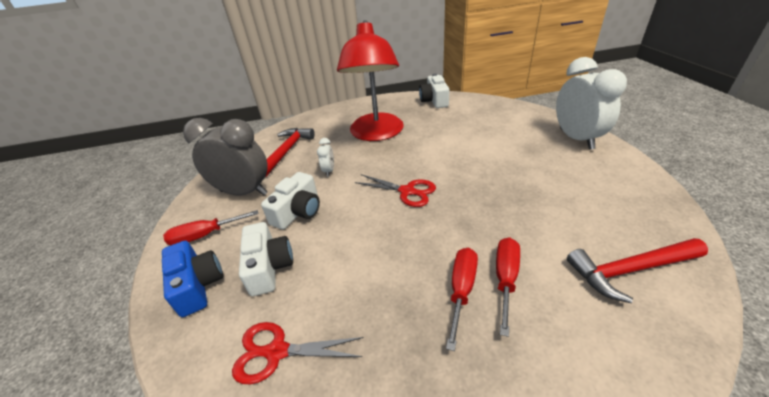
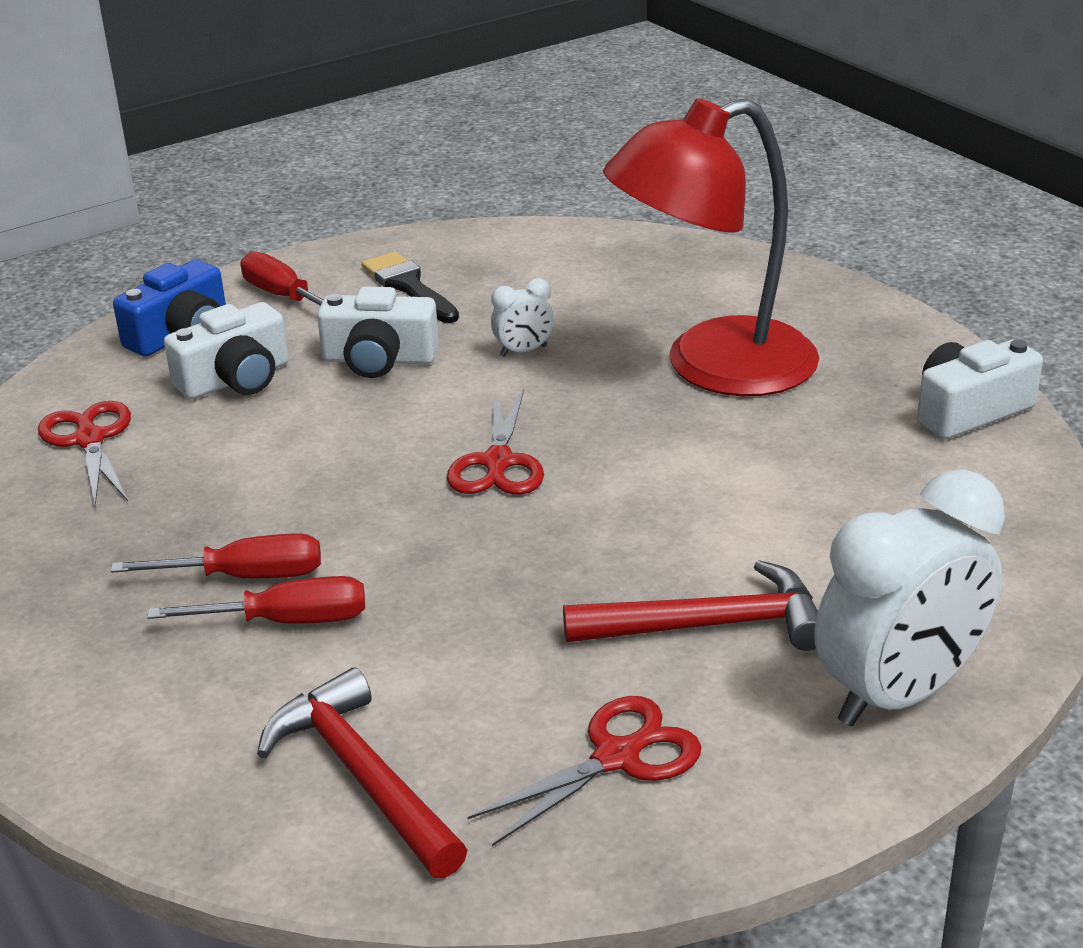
camera: 65 degrees right, 5 degrees down
grey clock [183,118,268,195] -> black brush [361,251,459,323]
red hammer [265,128,315,177] -> red hammer moved to [563,560,818,651]
none -> red scissors [468,696,701,846]

